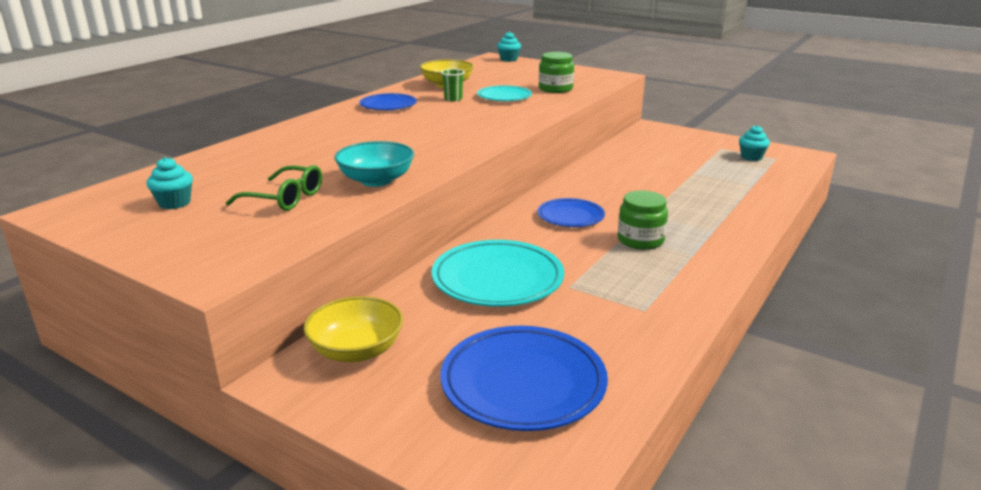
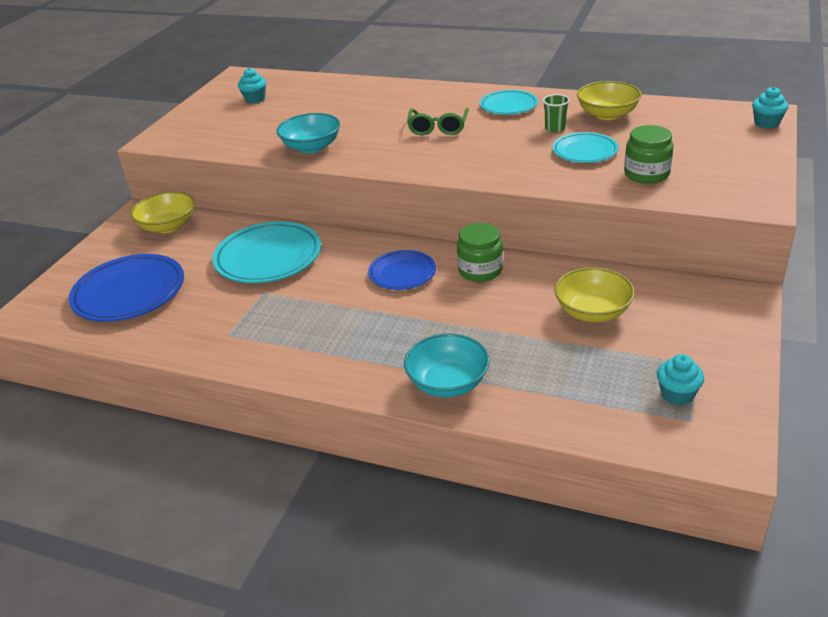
camera: 80 degrees right, 10 degrees up
green glasses [226,165,322,211] -> green glasses moved to [407,108,469,135]
blue plate [359,93,417,110] -> turquoise plate [480,90,538,115]
green jar [618,190,668,250] -> green jar moved to [457,223,503,282]
none -> turquoise bowl [404,333,490,397]
none -> yellow bowl [554,268,635,322]

